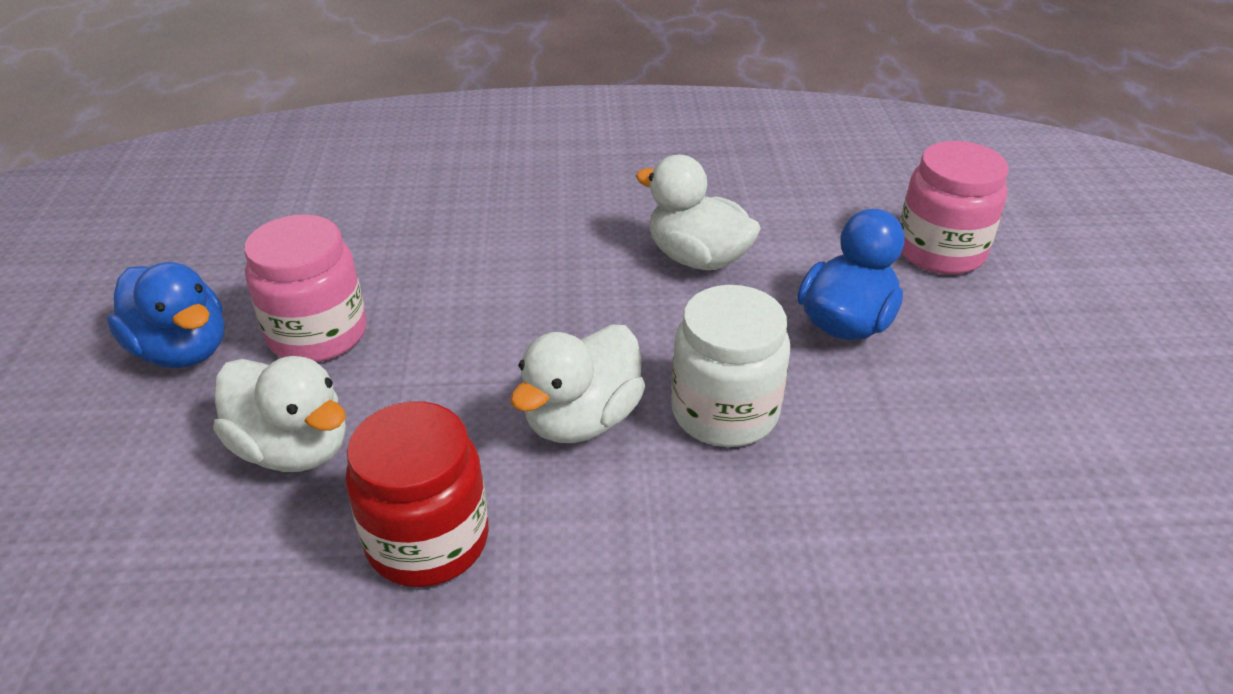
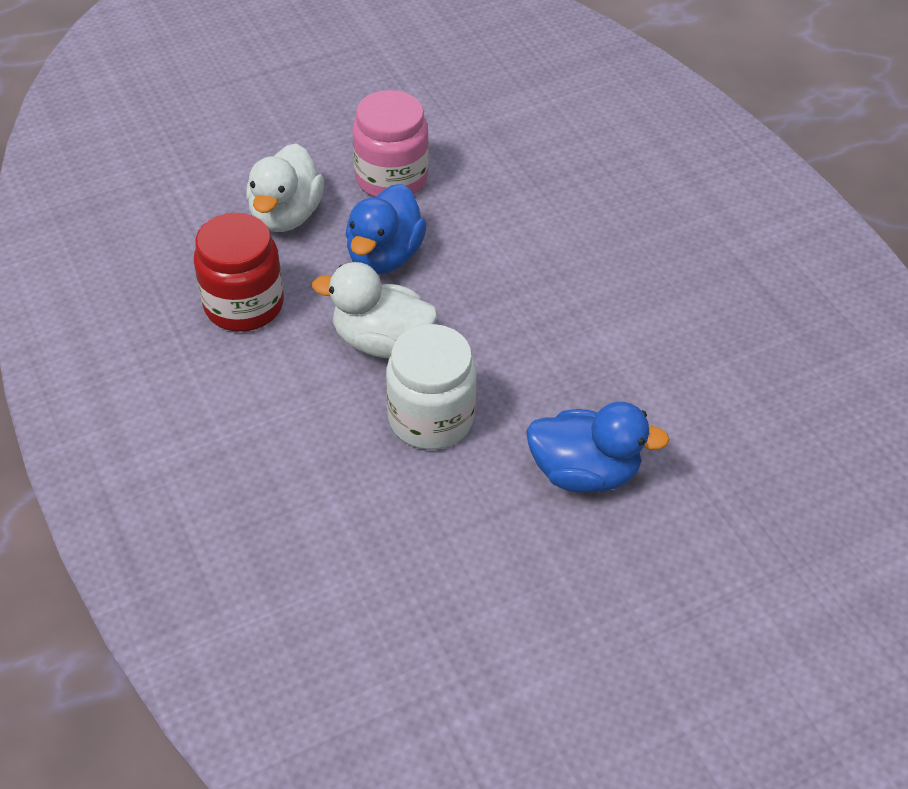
camera: 65 degrees right, 10 degrees up
blue duck [107,262,225,368] -> blue duck moved to [345,184,427,274]
white duck [636,155,761,270] -> none
pink jar [900,141,1009,275] -> none

